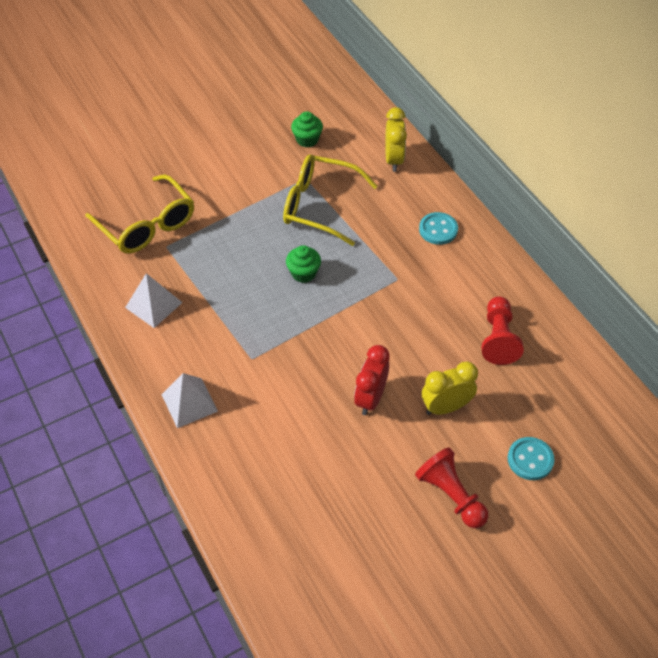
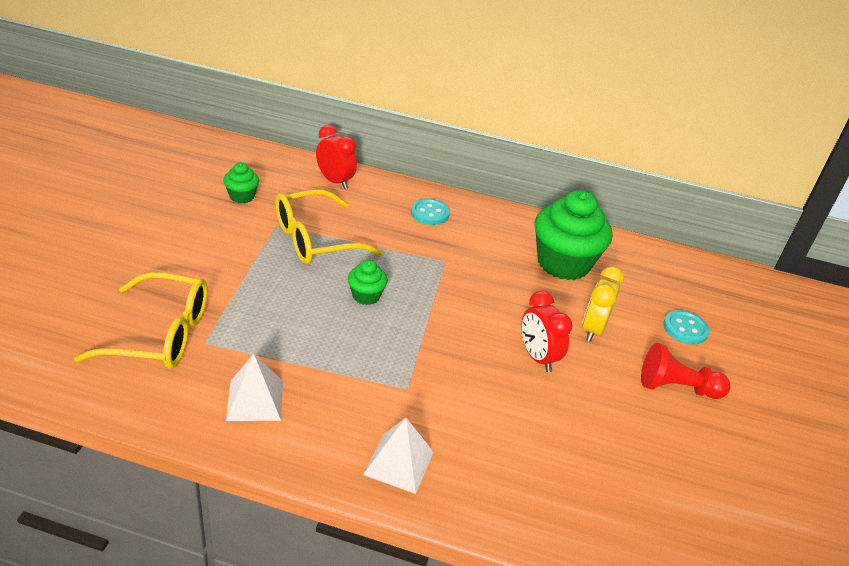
camera: 50 degrees left, 15 degrees down
yellow clock [385,107,407,172] -> red clock [316,125,357,189]
red pawn [482,296,524,365] -> green cupcake [535,190,612,280]

